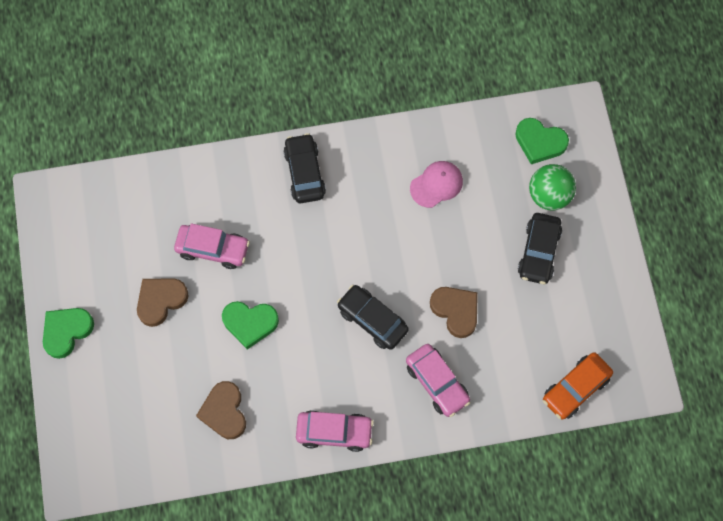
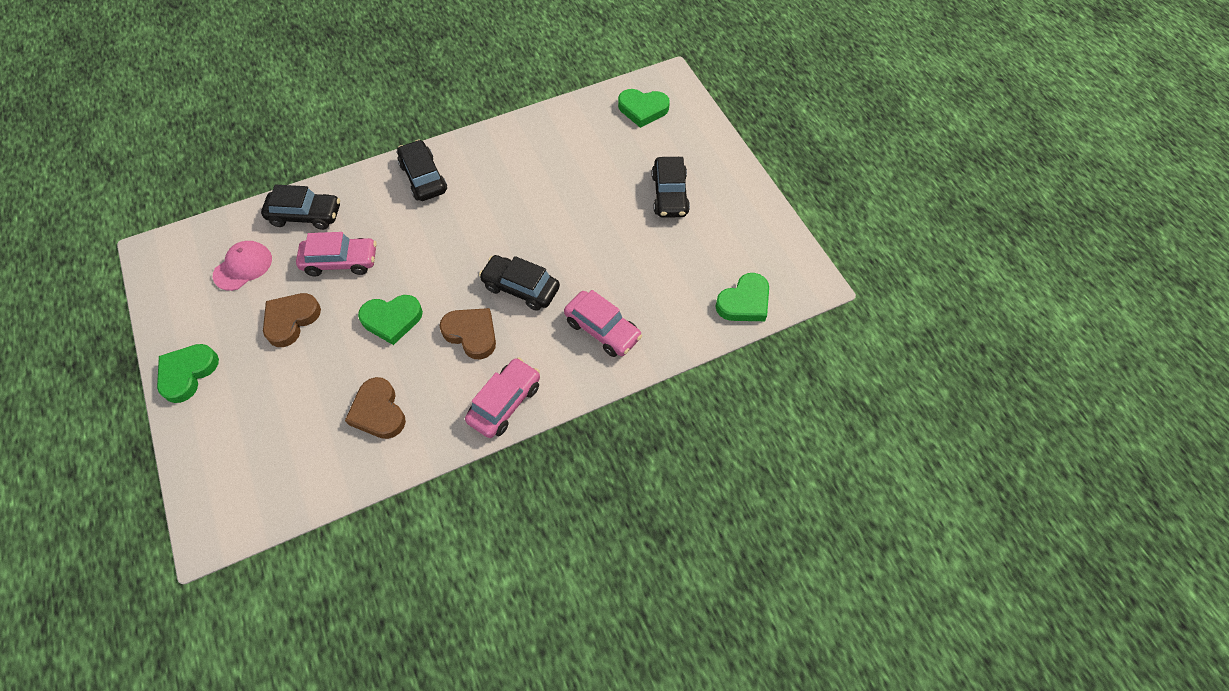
camera: 15 degrees left, 10 degrees down
pink car [296,410,374,452] -> pink car turned 45 degrees counterclockwise [465,358,540,438]
pink cap [410,161,463,208] -> pink cap moved to [213,241,272,291]
brown heart [430,287,478,338] -> brown heart moved to [440,308,496,359]
green ball [529,164,576,210] -> none
orange car [543,352,613,420] -> green heart [715,273,769,321]
none -> black car [261,185,340,230]

